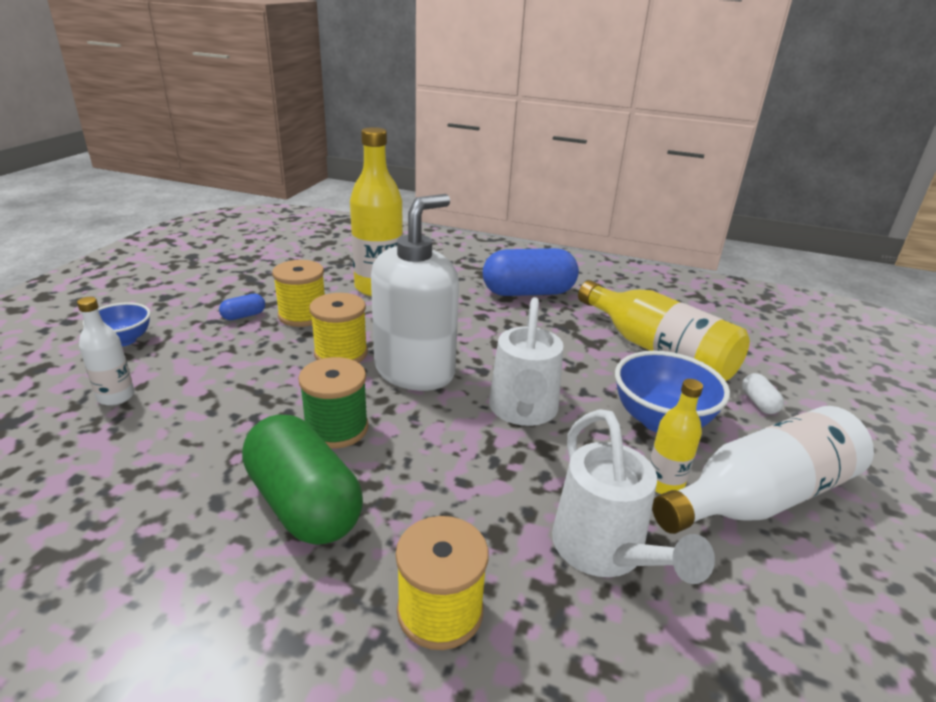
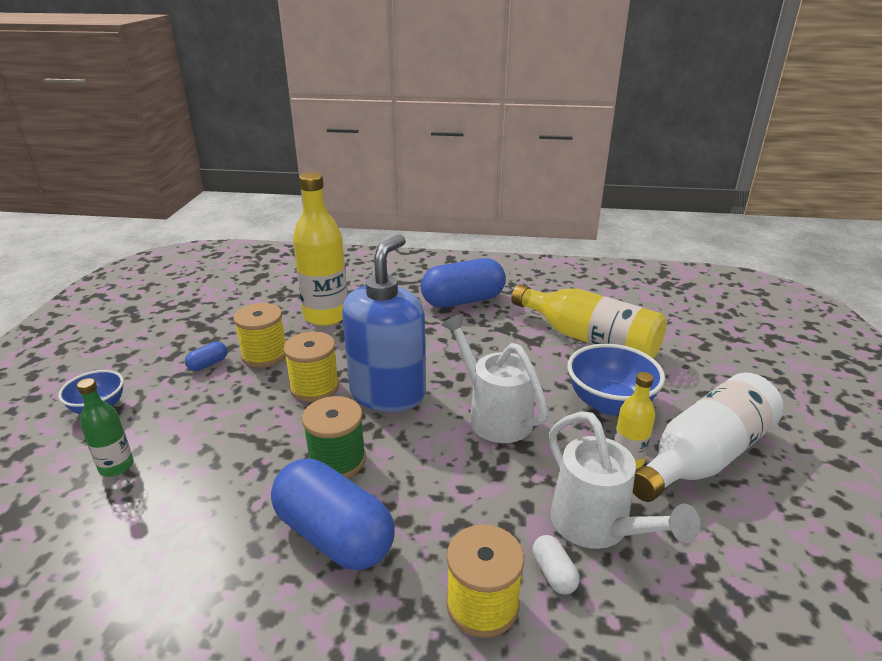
camera: 10 degrees left, 0 degrees up
white bottle [77,297,135,406] -> green bottle [77,378,134,476]
green capsule [242,414,363,545] -> blue capsule [271,459,395,570]
white soap dispenser [371,194,459,391] -> blue soap dispenser [342,235,426,412]
white watering can [489,297,563,426] -> white watering can turned 150 degrees clockwise [441,314,549,443]
white capsule [742,373,784,414] -> white capsule moved to [532,535,580,595]

